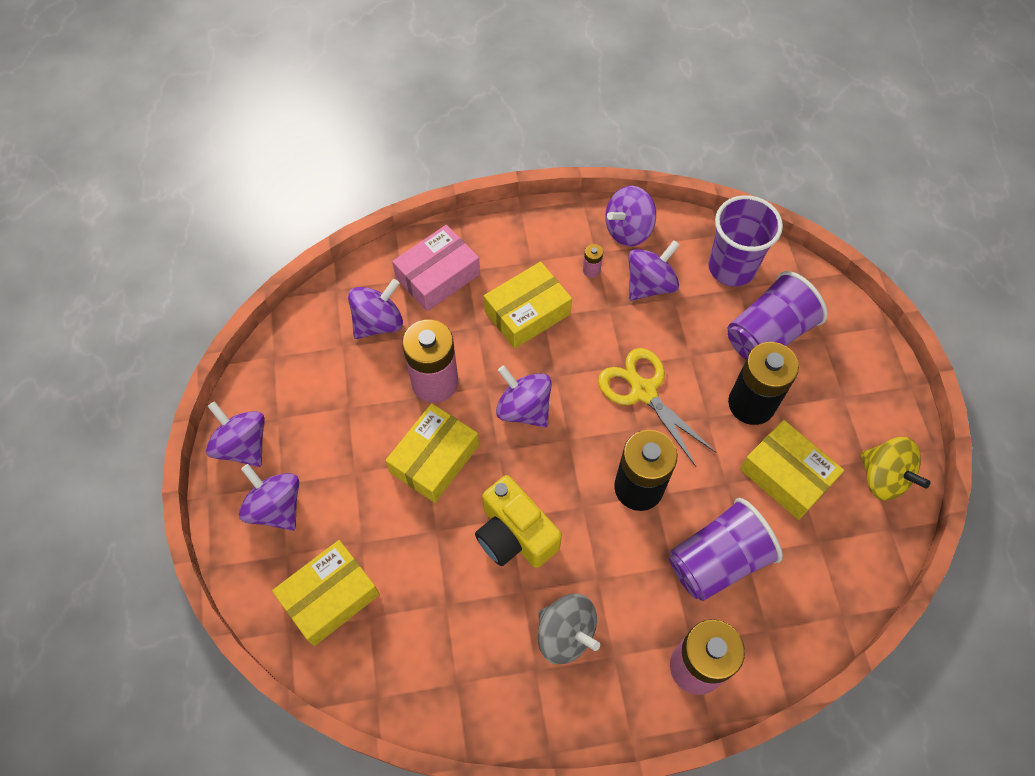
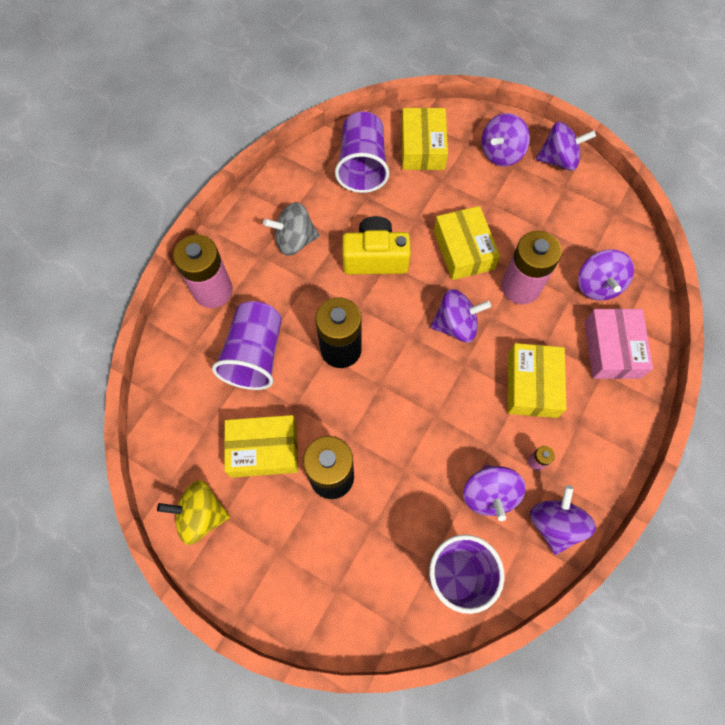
camera: 130 degrees right, 5 degrees up
purple spinning top [239,464,299,531] -> purple spinning top turned 135 degrees clockwise [482,113,530,166]
yellow scissors [598,348,716,467] -> none
purple cup [728,271,828,360] -> purple cup moved to [335,112,389,193]

